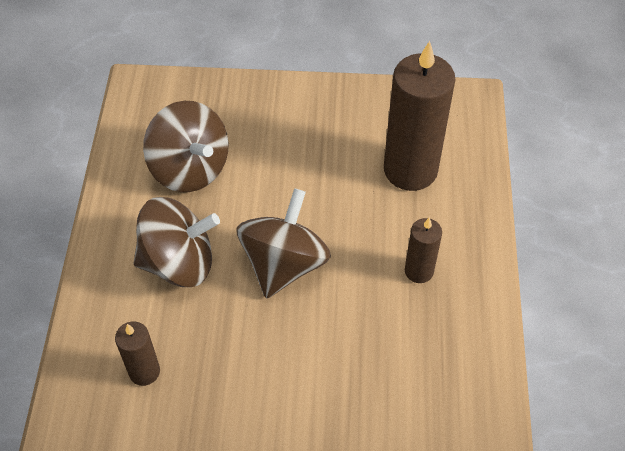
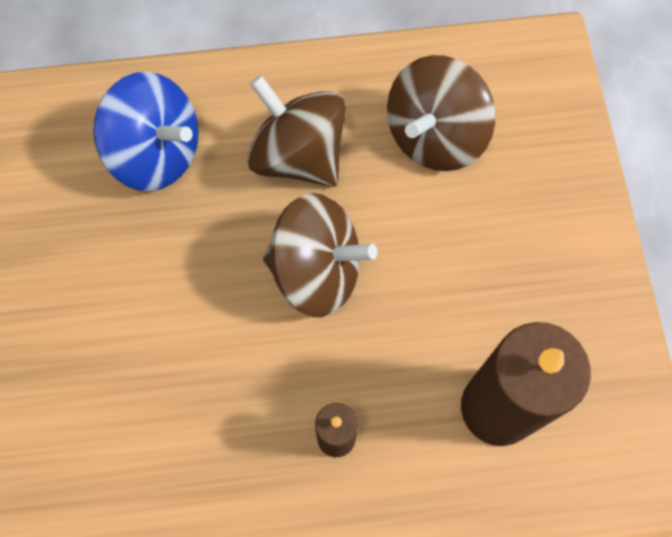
camera: 80 degrees right, 15 degrees up
brown candle [115,322,160,386] -> blue spinning top [93,72,199,191]
brown spinning top [134,197,220,287] -> brown spinning top turned 150 degrees clockwise [247,75,346,187]

